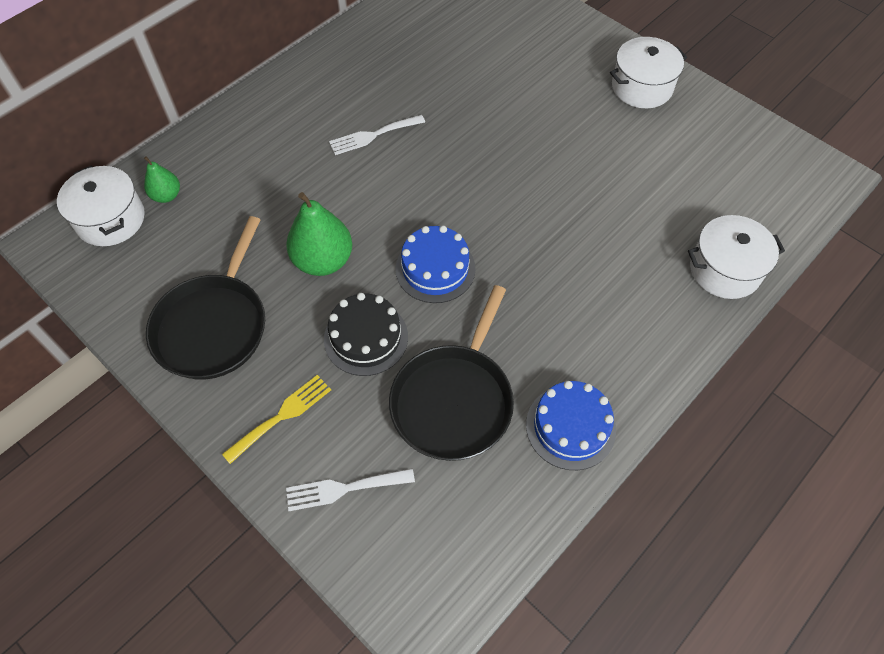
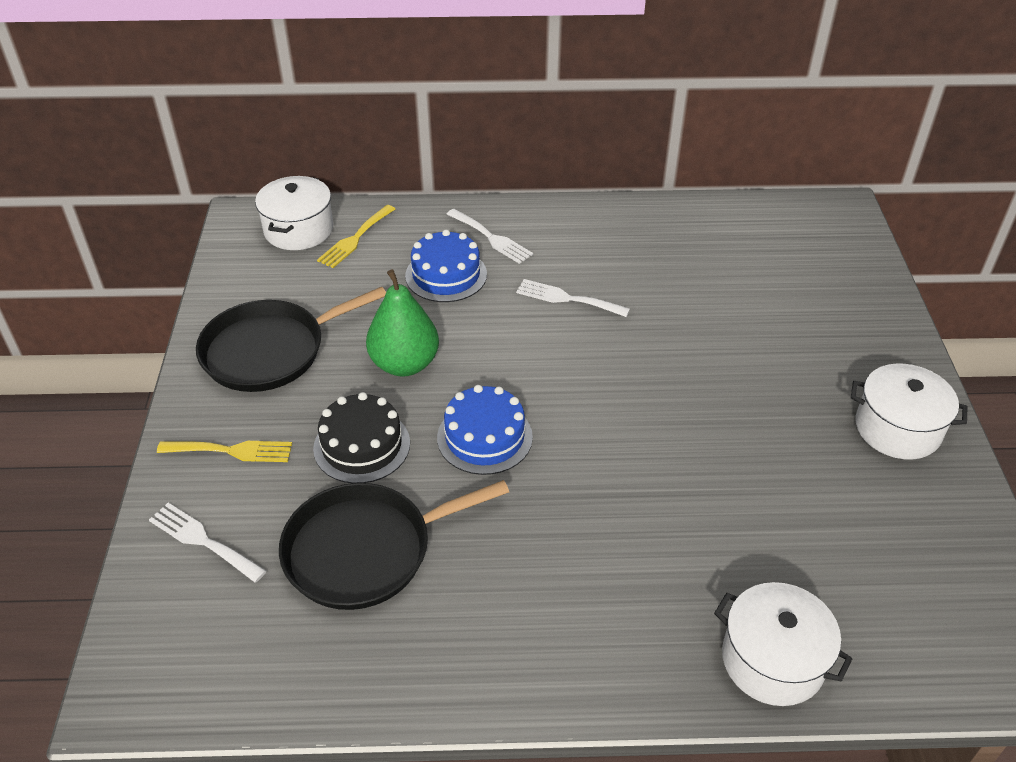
camera: 45 degrees right, 15 degrees down
green pear [144,156,180,203] -> yellow fork [317,205,395,268]
blue cake [526,381,616,470] -> blue cake moved to [405,230,487,302]
none -> white fork [447,209,533,264]

